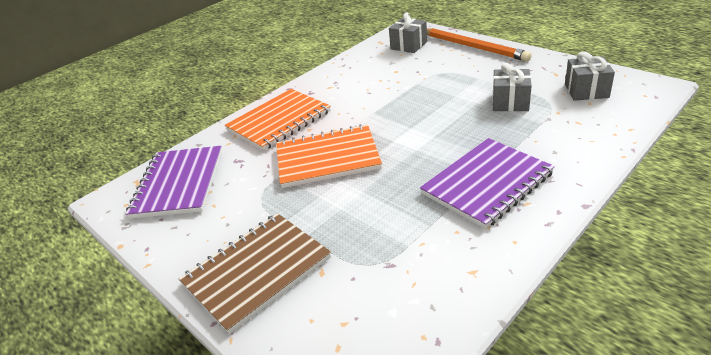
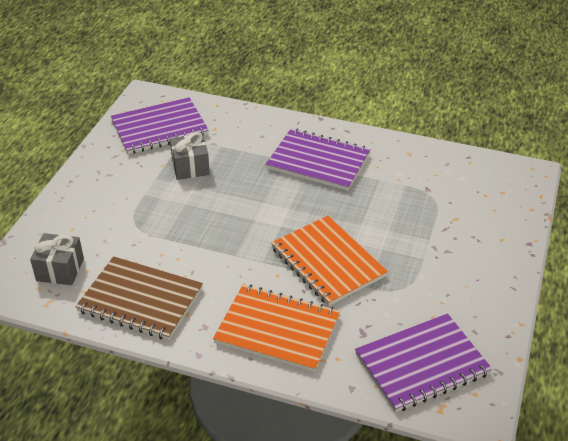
camera: 120 degrees left, 5 degrees up
brown notebook [179,213,331,334] -> brown notebook moved to [75,256,203,340]
orange pencil [427,28,532,62] -> none
grey gift [565,51,615,101] -> purple notebook [111,97,209,154]

